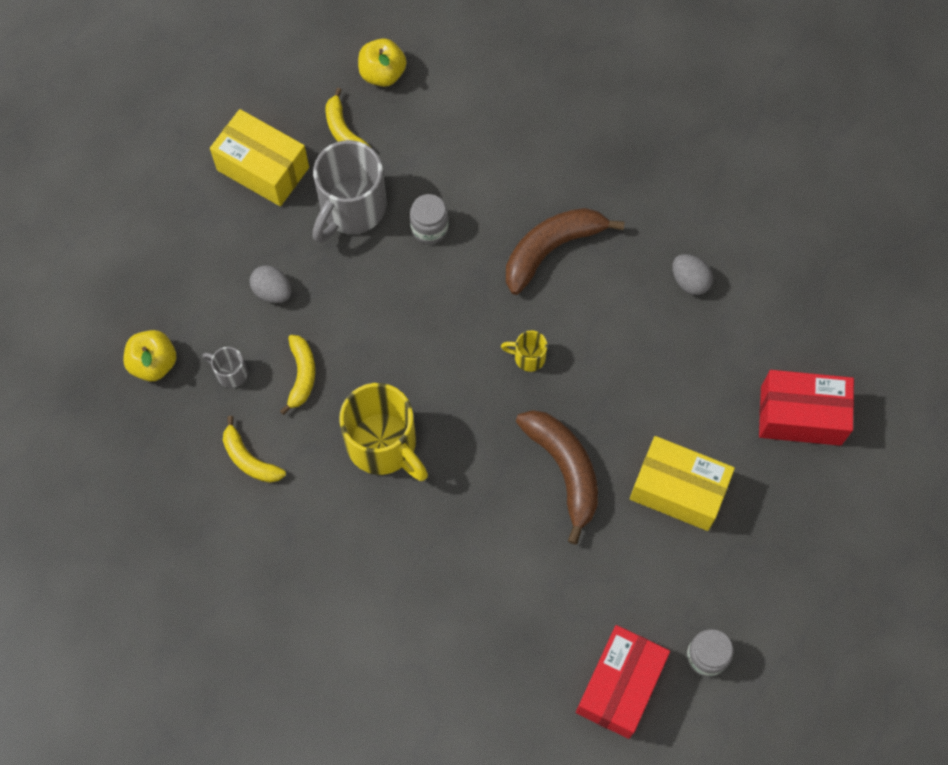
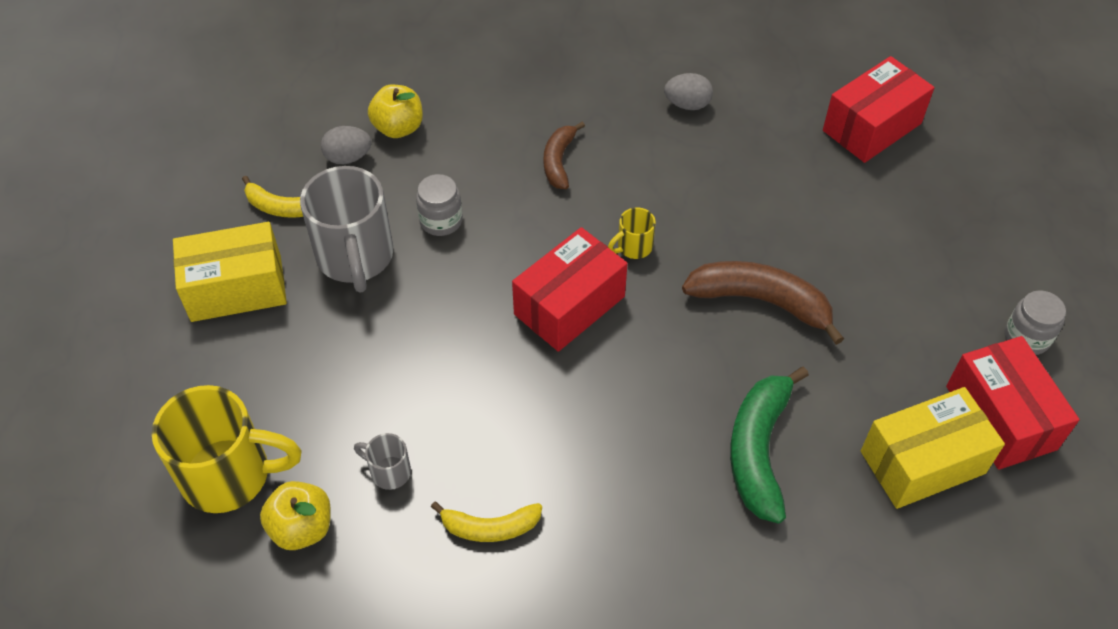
camera: 45 degrees left, 15 degrees down
grey mug [202,347,248,388] -> grey mug turned 45 degrees clockwise [354,433,411,490]
grey egg [250,265,292,303] -> grey egg moved to [321,126,372,164]
yellow banana [280,335,315,415] -> none
yellow mug [339,383,428,481] -> yellow mug moved to [151,385,302,513]
yellow apple [358,38,407,87] -> yellow apple moved to [368,85,423,138]
brown banana [506,208,624,295] -> brown banana [544,122,585,189], size x0.60
yellow box [630,436,735,531] -> yellow box moved to [861,387,1005,509]
none -> red box [512,227,628,352]
none -> green banana [730,366,809,524]

